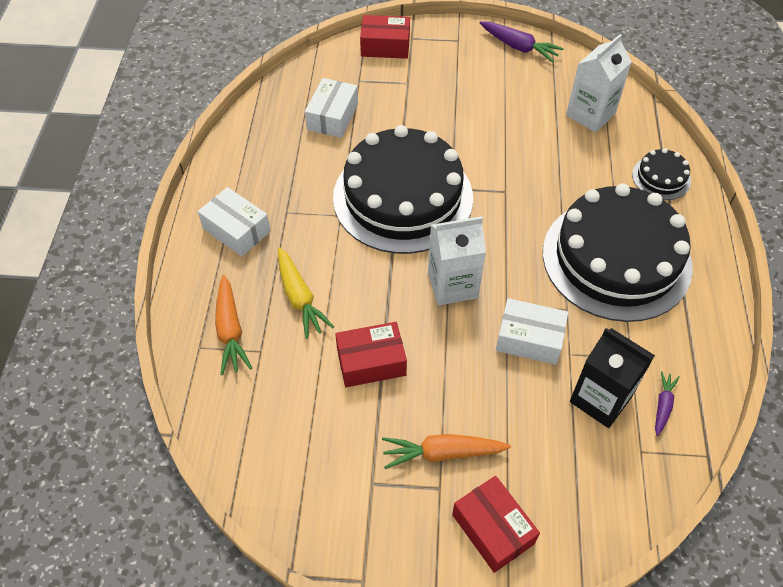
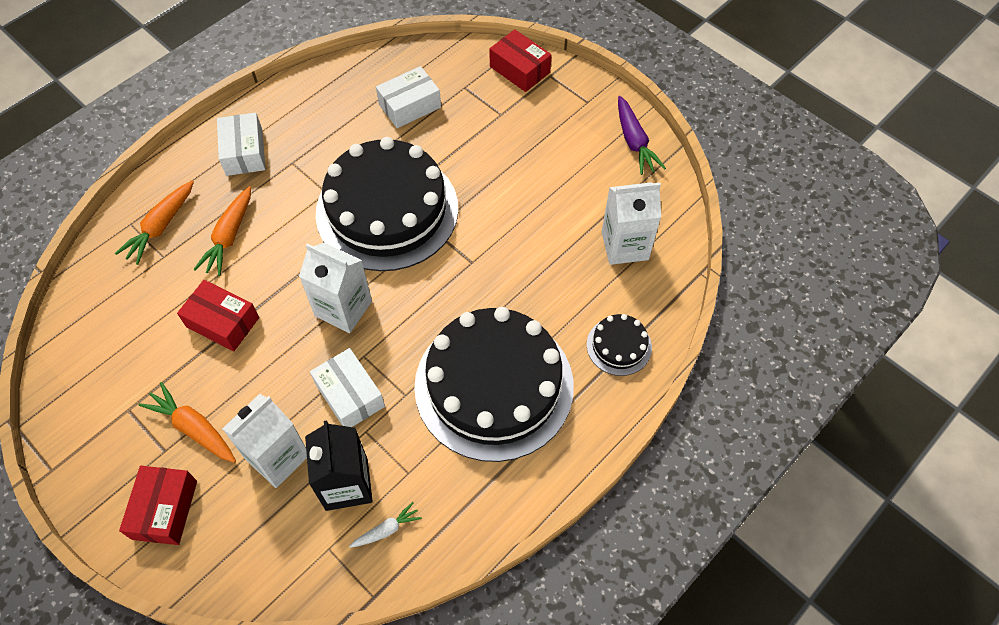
camera: 40 degrees right, 5 degrees up
yellow carrot [278,247,334,339] -> orange carrot [193,186,251,276]
purple carrot [655,371,680,436] -> white carrot [349,502,422,548]
none -> white carton [222,394,307,488]

